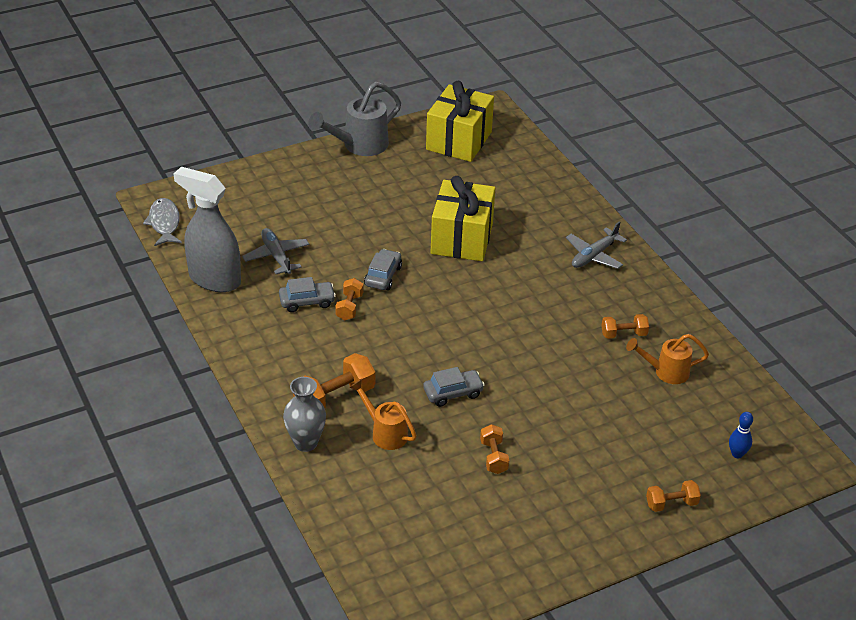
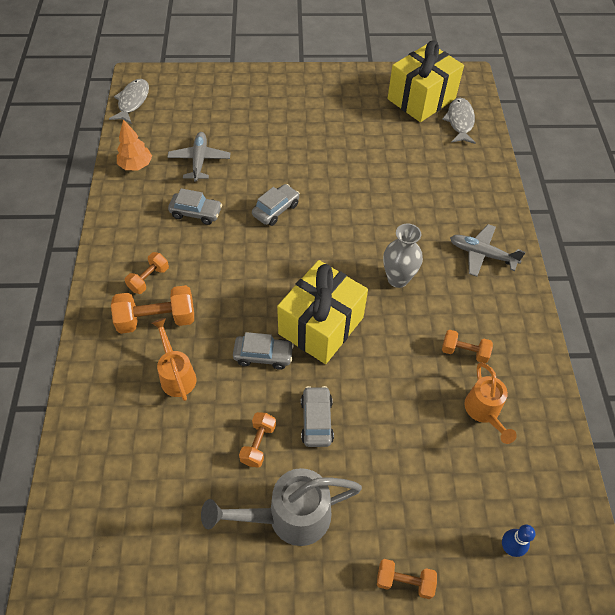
camera: 25 degrees right, 15 degrees up
grey spray bottle [173,167,241,292] -> orange tree [117,119,152,170]
grey vase [283,377,326,452] -> grey vase moved to [383,223,423,288]
grey watering can [308,82,401,156] -> grey watering can moved to [201,468,362,546]
orange dumbbell [335,278,363,320] -> orange dumbbell moved to [125,252,169,294]
yellow gift [431,176,495,261] -> yellow gift moved to [277,260,368,364]
grey plane [566,221,627,269] -> grey plane turned 45 degrees clockwise [450,224,526,277]
orange watering can [626,334,709,384] -> orange watering can turned 120 degrees counterclockwise [464,363,517,444]
none -> grey car [301,386,334,447]
none -> grey fish [442,98,476,144]

